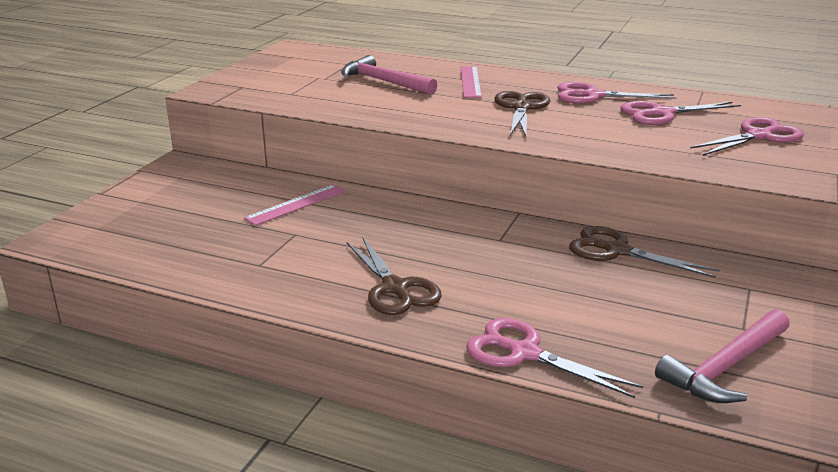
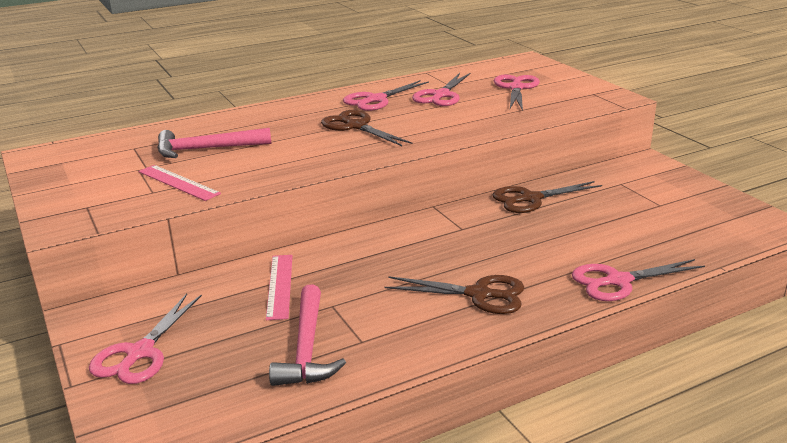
camera: 50 degrees left, 0 degrees up
pink ruler [461,66,482,98] -> pink ruler moved to [139,165,221,201]
pink hammer [655,310,790,403] -> pink hammer moved to [269,285,346,386]
none -> pink scissors [89,294,202,384]

